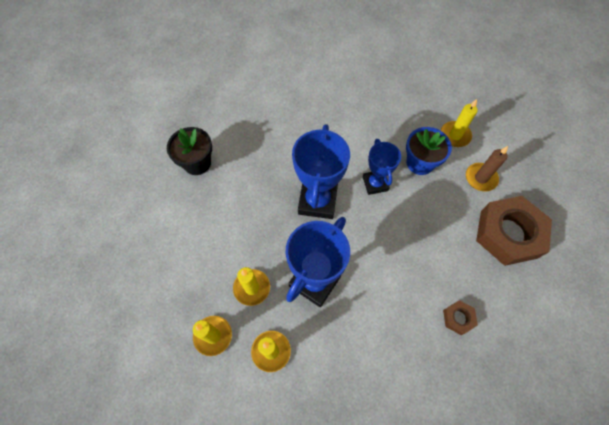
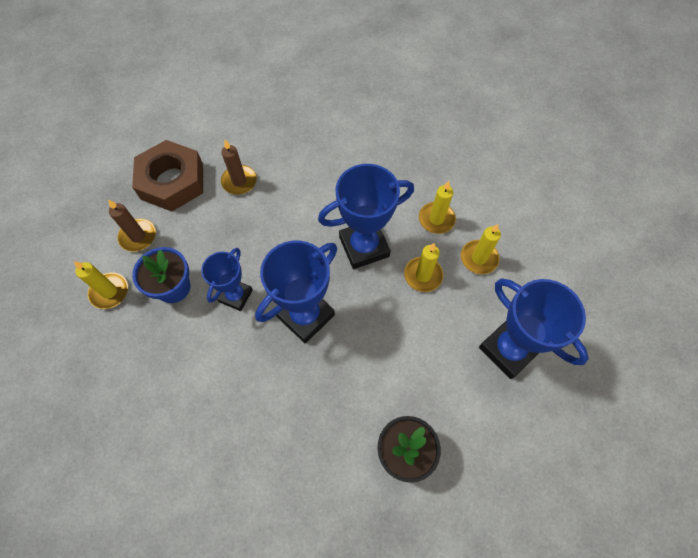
camera: 145 degrees left, 0 degrees up
brown nut [443,300,478,335] -> none
none -> brown candle [221,140,257,195]
none -> blue trophy [479,279,589,379]

